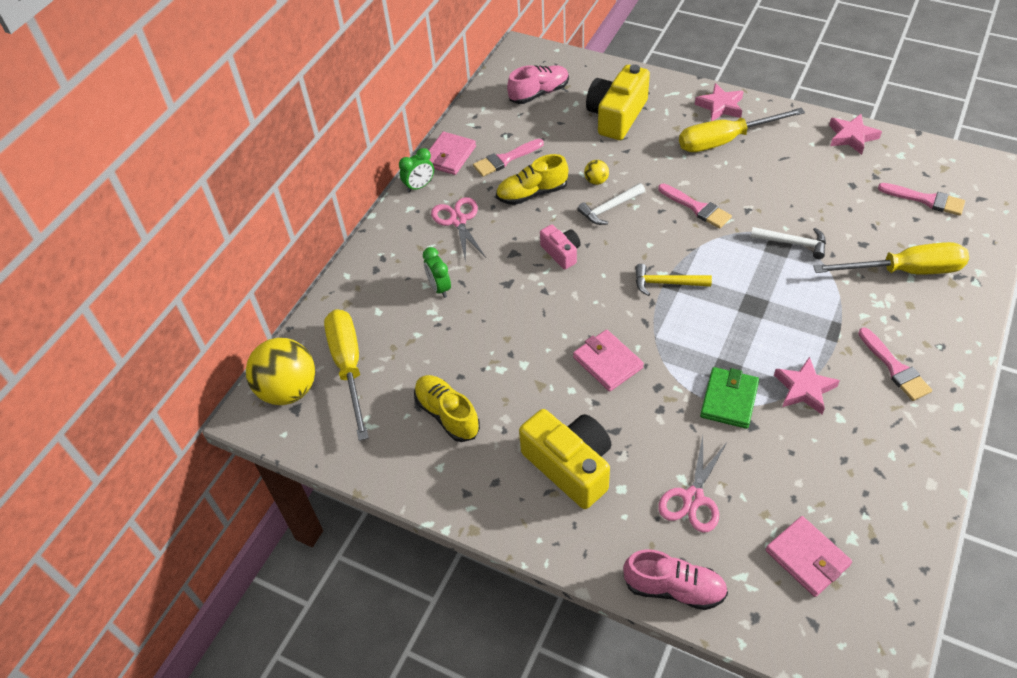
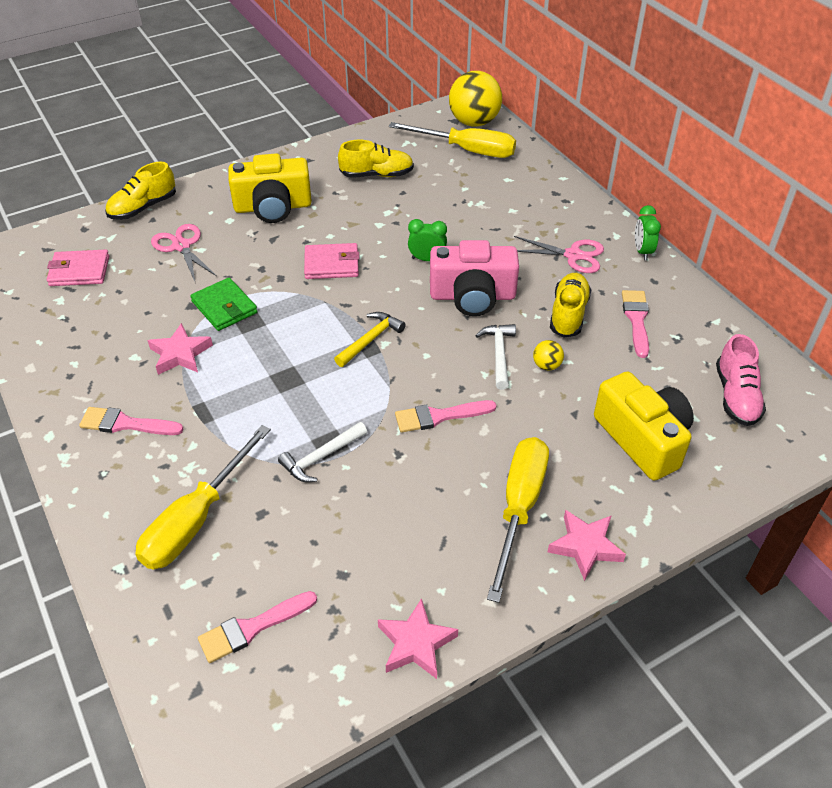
camera: 120 degrees right, 5 degrees down
green clock [423,247,451,298] -> green clock moved to [408,219,447,261]
pink wallet [429,132,476,175] -> none
pink camera [540,225,581,269] -> pink camera [430,240,519,316], size x1.87
pink shoe [623,549,728,610] -> yellow shoe [105,162,176,220]

